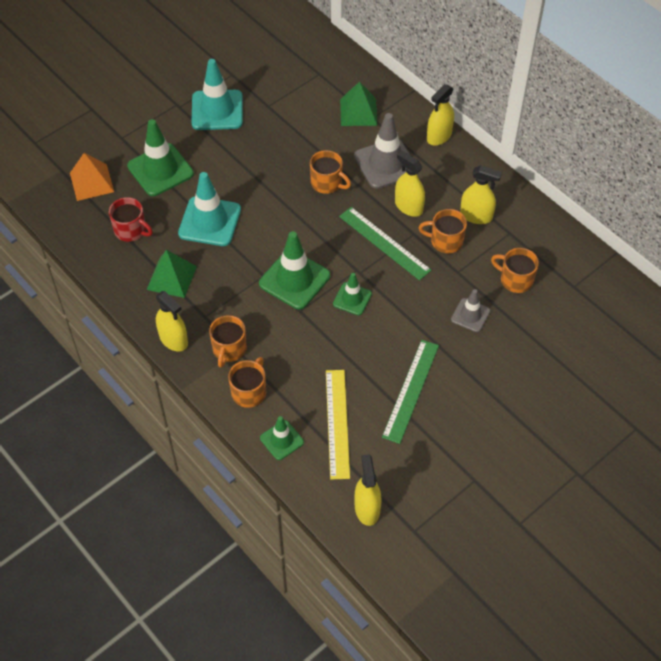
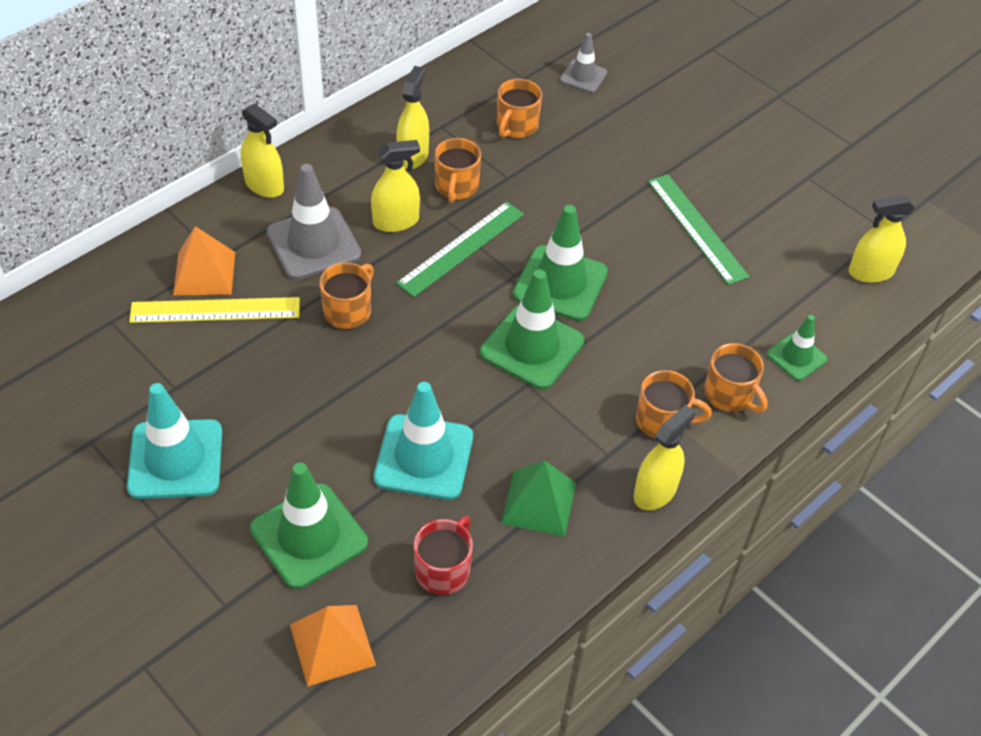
camera: 95 degrees left, 5 degrees down
orange mug [228,357,266,408] -> orange mug turned 150 degrees counterclockwise [704,343,768,413]
yellow ruler [326,370,350,480] -> yellow ruler moved to [129,297,300,323]
green traffic cone [333,273,372,315] -> green traffic cone [513,205,608,321], size x1.77
green pyramid [340,81,377,126] -> orange pyramid [173,226,235,295]
green ruler [382,340,439,444] -> green ruler turned 45 degrees clockwise [648,174,749,285]
yellow spray bottle [395,151,425,217] -> yellow spray bottle turned 150 degrees counterclockwise [371,140,420,232]
grey traffic cone [451,289,490,332] -> grey traffic cone moved to [560,33,607,93]

